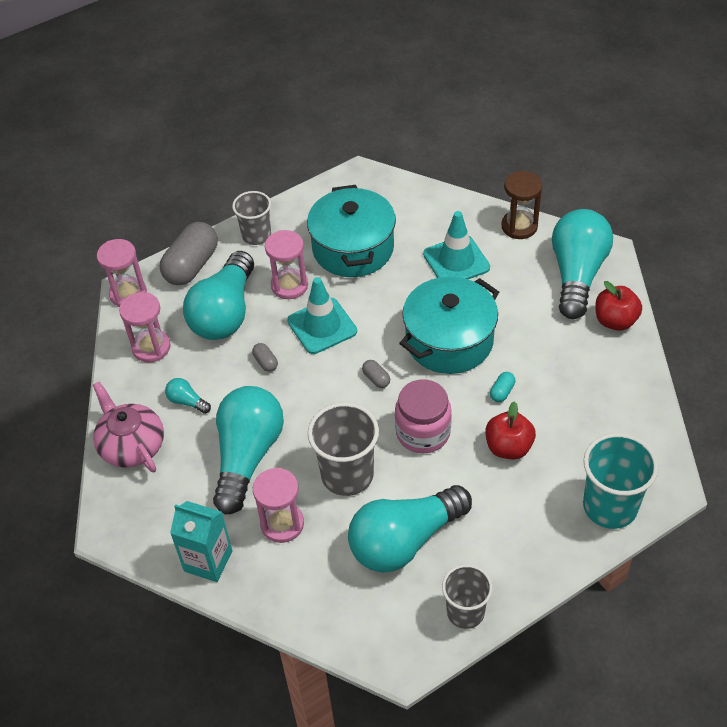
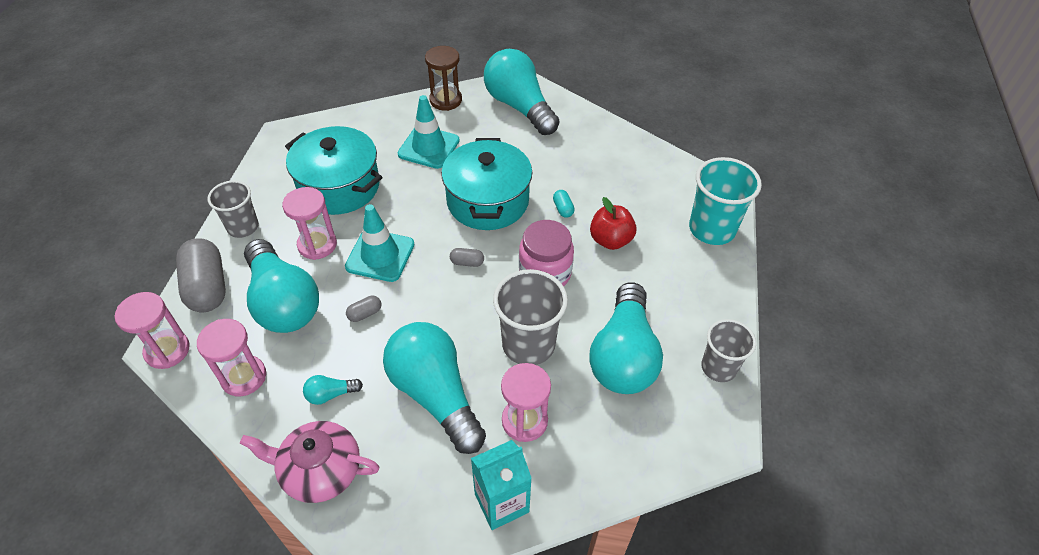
camera: 50 degrees left, 0 degrees up
grey capsule [252,343,278,372] -> grey capsule turned 45 degrees counterclockwise [346,296,381,322]
red apple [595,281,642,331] -> none

